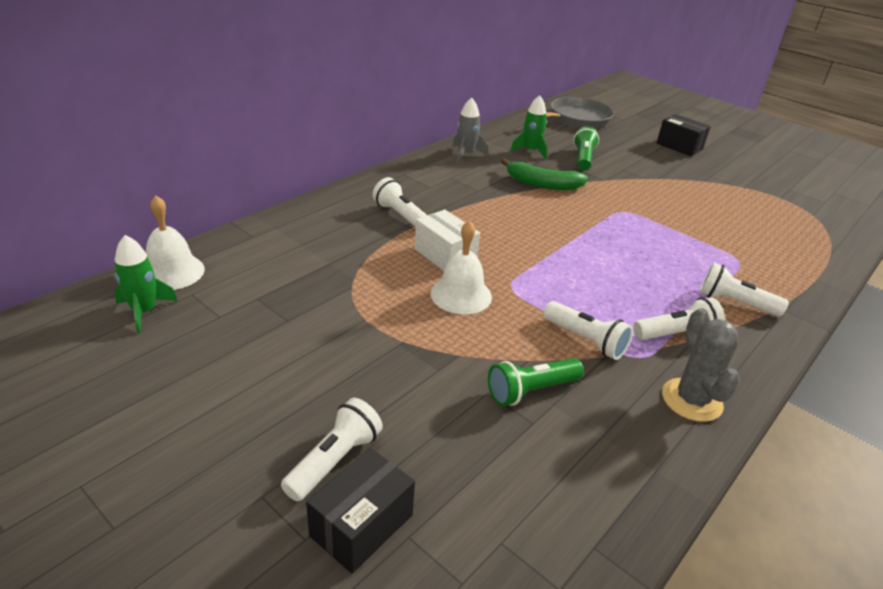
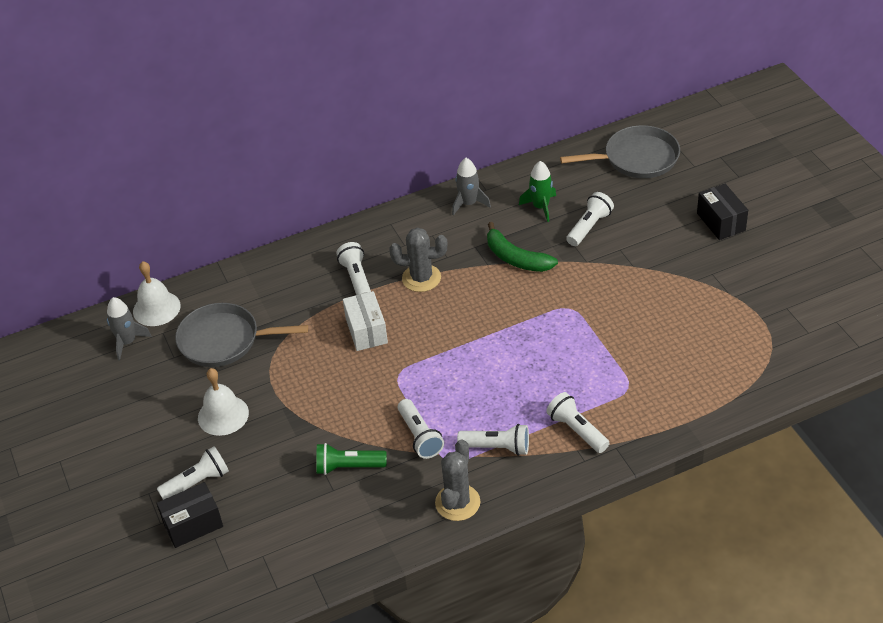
camera: 30 degrees right, 10 degrees up
green rocket [114,235,178,333] -> grey rocket [107,297,152,360]
white bell [431,220,492,314] -> white bell moved to [198,368,249,436]
green flashlight [573,126,599,171] -> white flashlight [566,192,614,246]
none -> grey pan [175,303,308,367]
none -> grey cactus [389,227,447,292]

